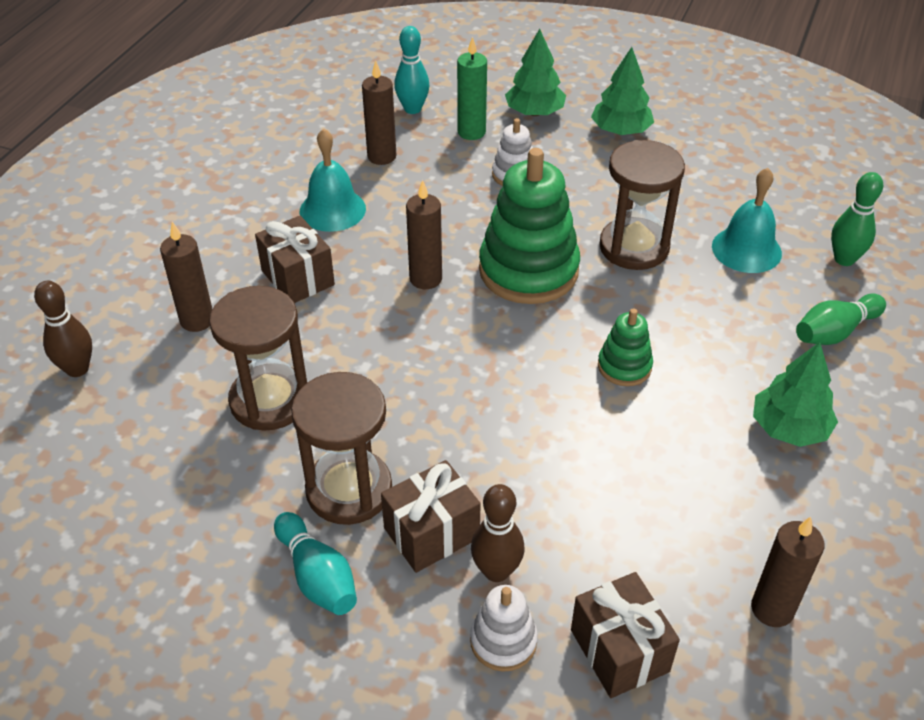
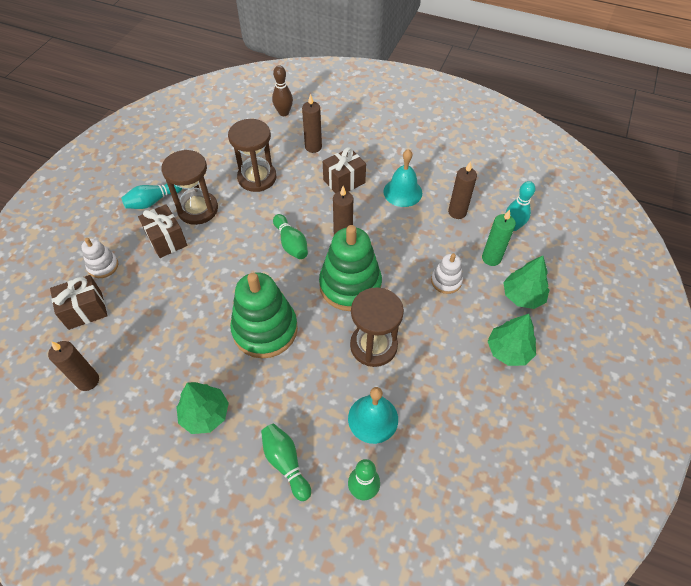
camera: 90 degrees right, 10 degrees up
brown bowling pin [471,484,524,582] -> none
green stacking toy [598,308,653,386] -> green stacking toy [230,272,298,358], size x2.01
none -> green bowling pin [273,214,308,259]

